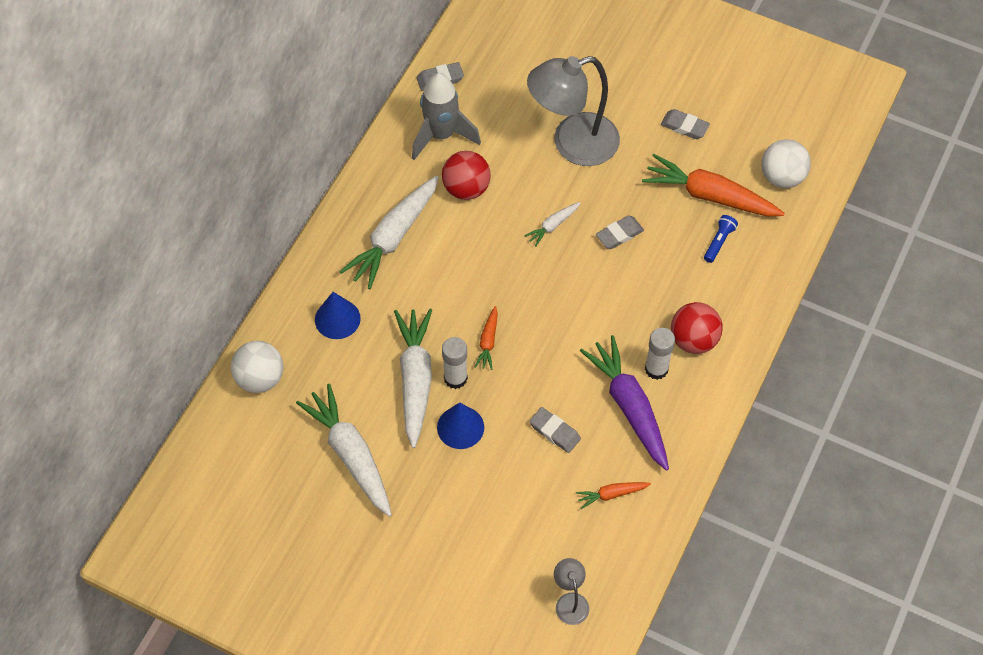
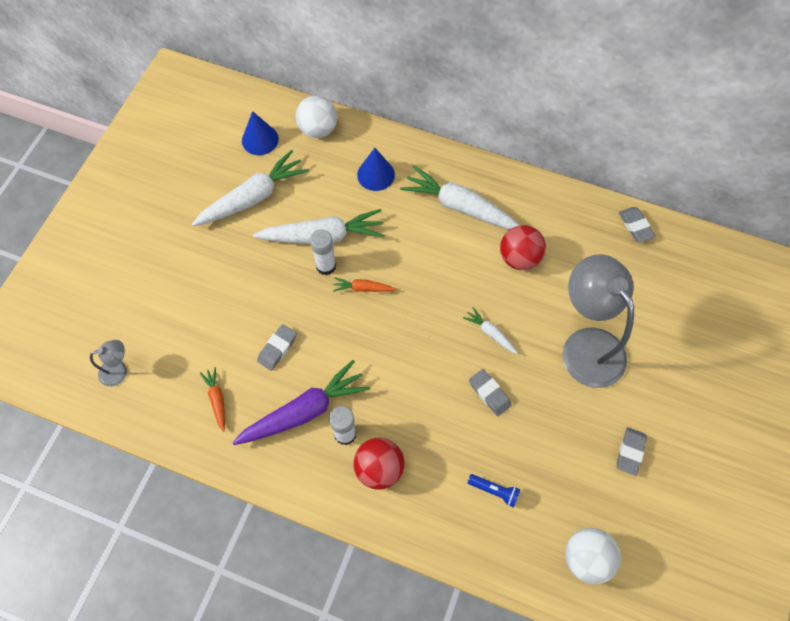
camera: 85 degrees right, 5 degrees up
grey rocket [412,73,481,160] -> none
blue cone [437,402,484,449] -> blue cone moved to [242,111,279,155]
orange carrot [642,154,785,216] -> none

